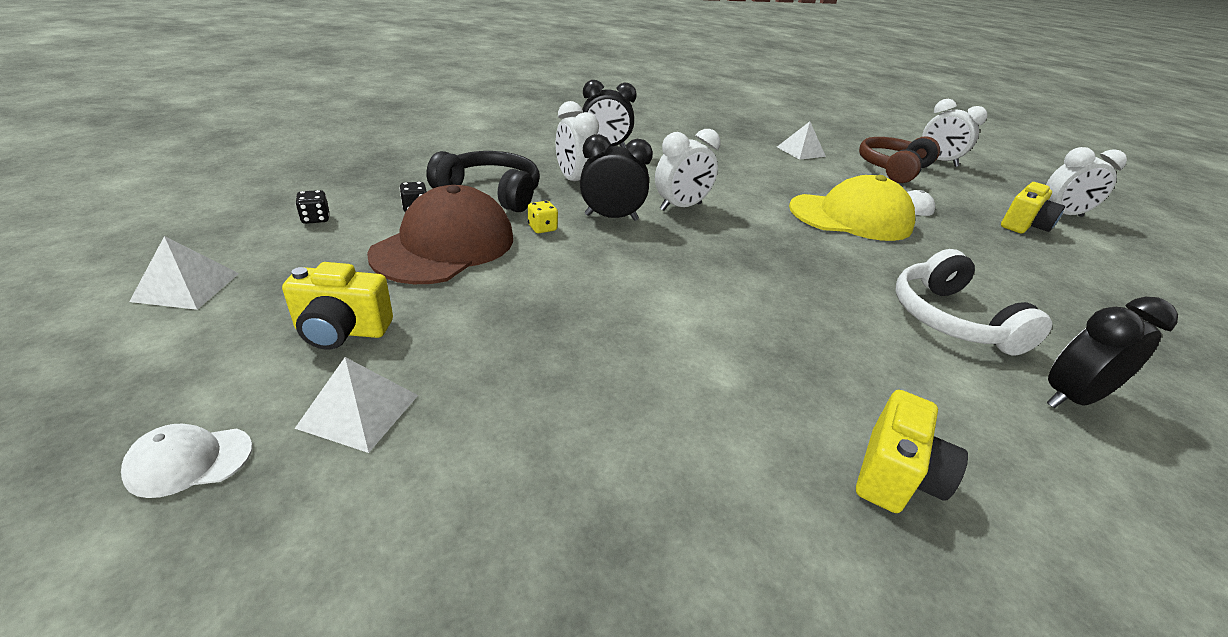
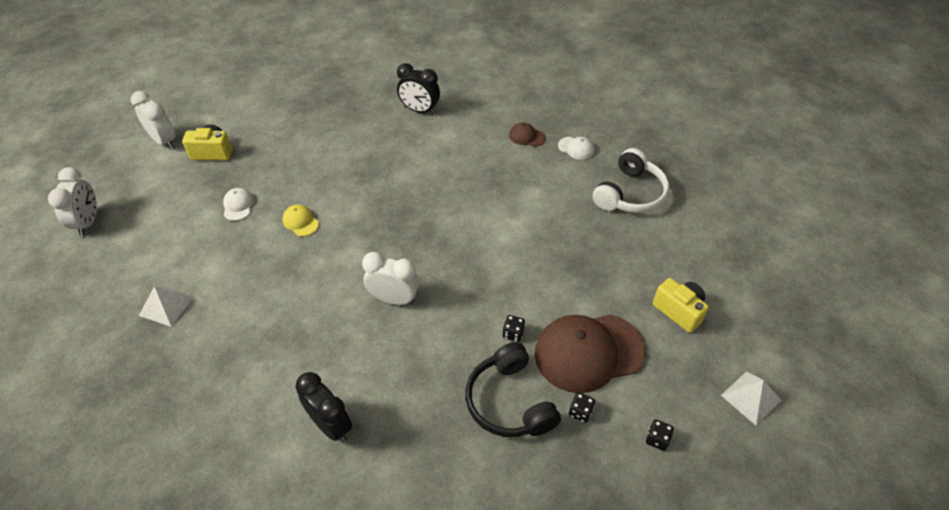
camera: 130 degrees left, 15 degrees up
white cap [121,424,253,498] -> white cap moved to [558,137,594,160]
white pyramid [294,357,418,453] -> none
yellow dice [528,201,558,233] -> black dice [502,315,525,342]
white clock [556,101,599,181] -> none
black clock [580,134,653,221] -> none
yellow cap [789,175,915,241] -> yellow cap [283,204,319,236], size x0.43
yellow camera [856,390,968,513] -> brown cap [509,122,546,147]
brown headphones [859,136,940,183] -> none
white headphones [895,249,1052,356] -> white headphones moved to [593,148,669,213]

